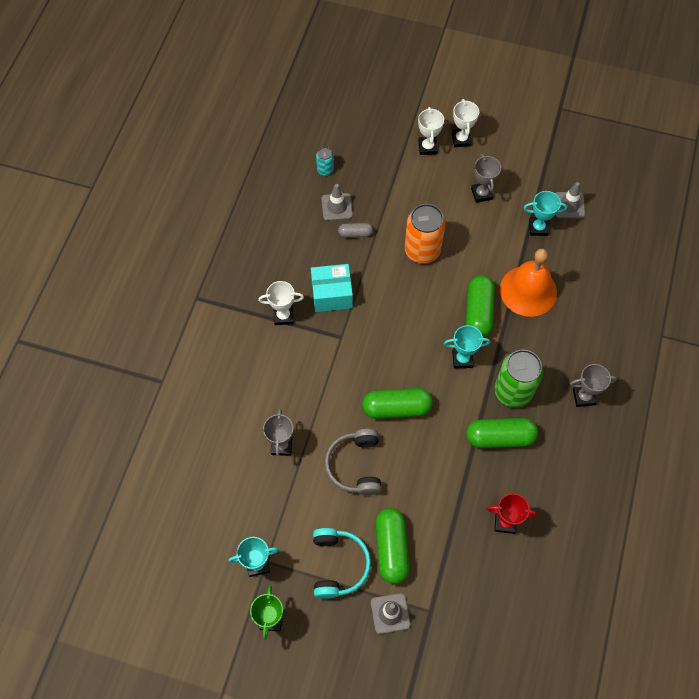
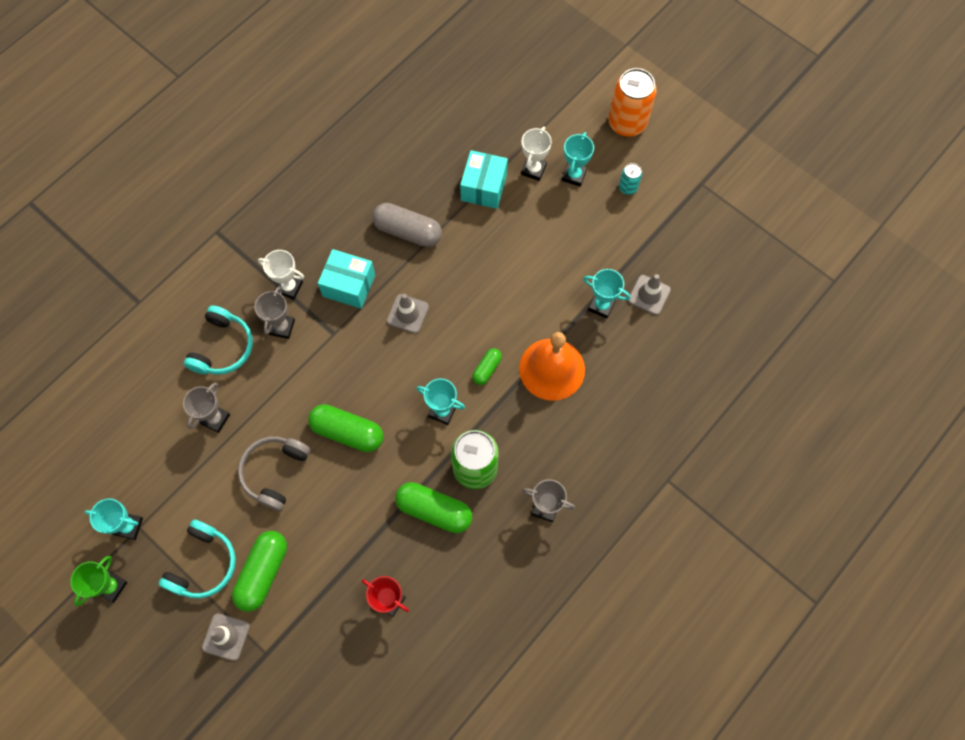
camera: 25 degrees right, 5 degrees up
turquoise can [316,147,334,176] -> turquoise can moved to [619,163,642,195]
grey traffic cone [322,184,353,221] -> grey traffic cone moved to [387,294,429,333]
grey capsule [338,223,373,238] -> grey capsule [372,203,442,247], size x1.84
orange can [404,204,446,264] -> orange can moved to [608,68,657,137]
white trophy [452,99,479,147] -> turquoise trophy [562,132,594,187]
green capsule [466,275,495,338] -> green capsule [472,348,502,385], size x0.54
grey trophy [471,154,501,203] -> grey trophy moved to [254,287,295,339]
none -> turquoise headphones [184,305,253,375]
none -> turquoise box [460,150,508,209]

